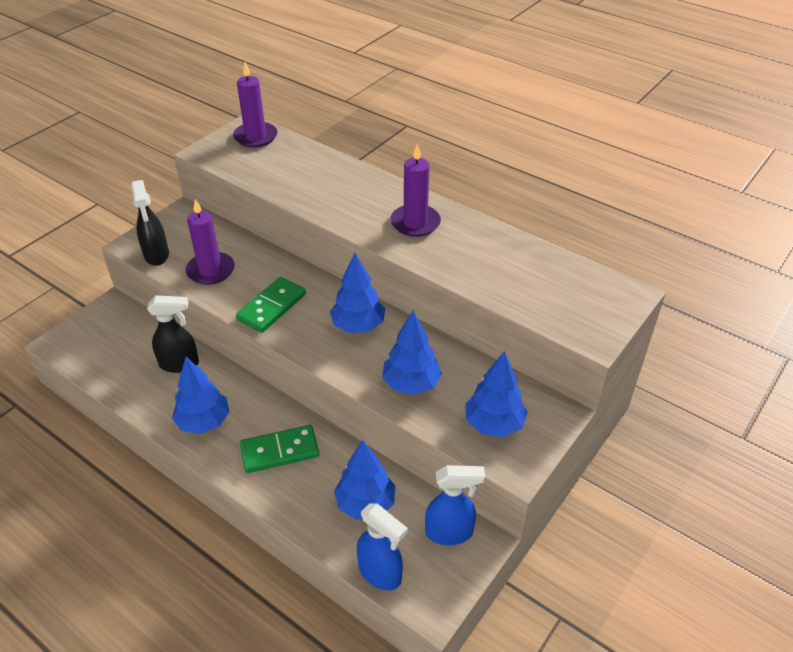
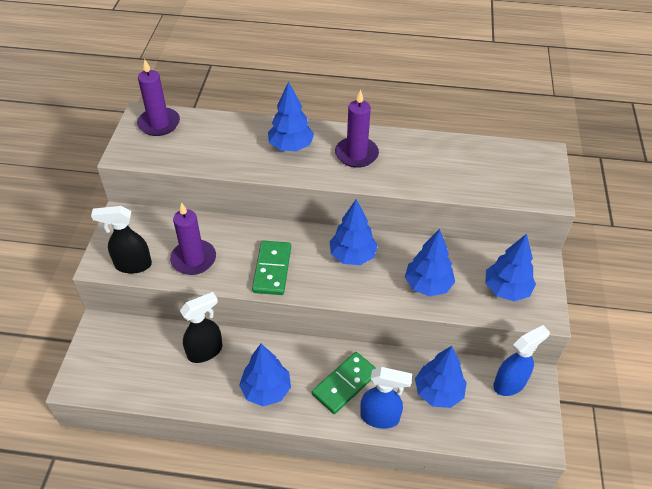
camera: 30 degrees left, 5 degrees up
black spray bottle [131,180,169,266] -> black spray bottle turned 135 degrees clockwise [91,206,152,274]
blue spray bottle [357,503,408,590] -> blue spray bottle moved to [360,367,412,429]
none -> blue tree [268,81,314,151]

